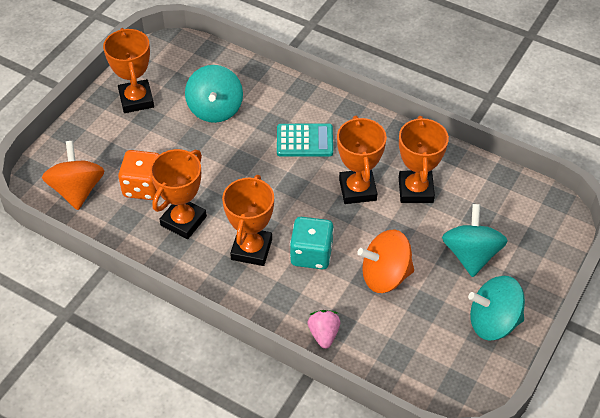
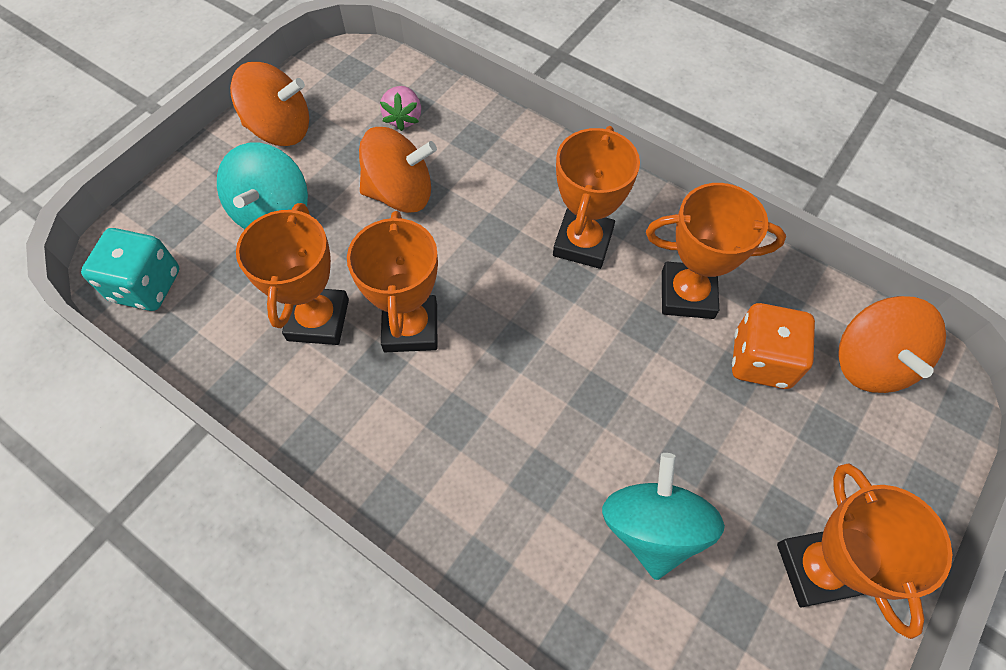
camera: 175 degrees left, 10 degrees up
orange trophy [150,149,207,239] -> orange trophy turned 60 degrees clockwise [646,183,786,319]
turquoise calculator [277,124,333,156] -> none
turquoise dice [290,217,334,270] -> turquoise dice moved to [81,228,180,311]
pink strawberry [308,310,340,349] -> pink strawberry moved to [380,86,421,131]
turquoise spinning top [468,276,525,341] -> orange spinning top [230,62,309,146]

